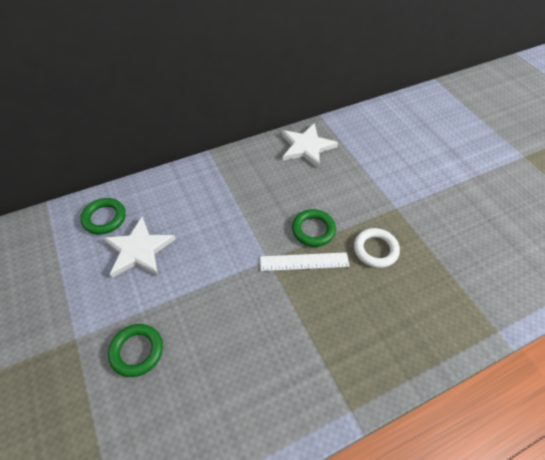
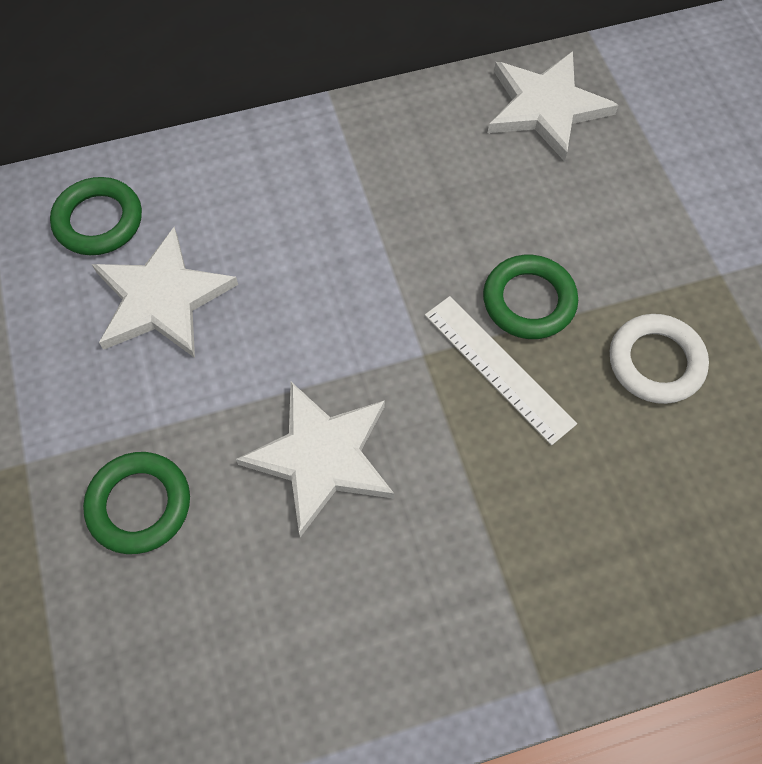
camera: 10 degrees right, 10 degrees up
white ruler [260,252,349,271] -> white ruler turned 45 degrees clockwise [425,296,577,445]
none -> white star [236,382,394,537]

